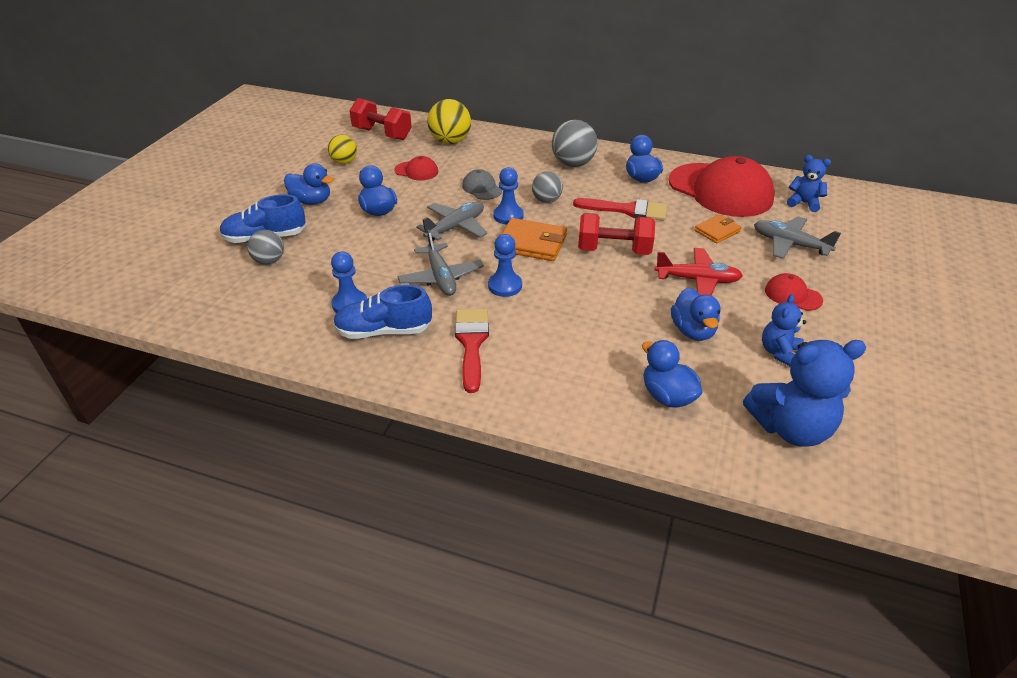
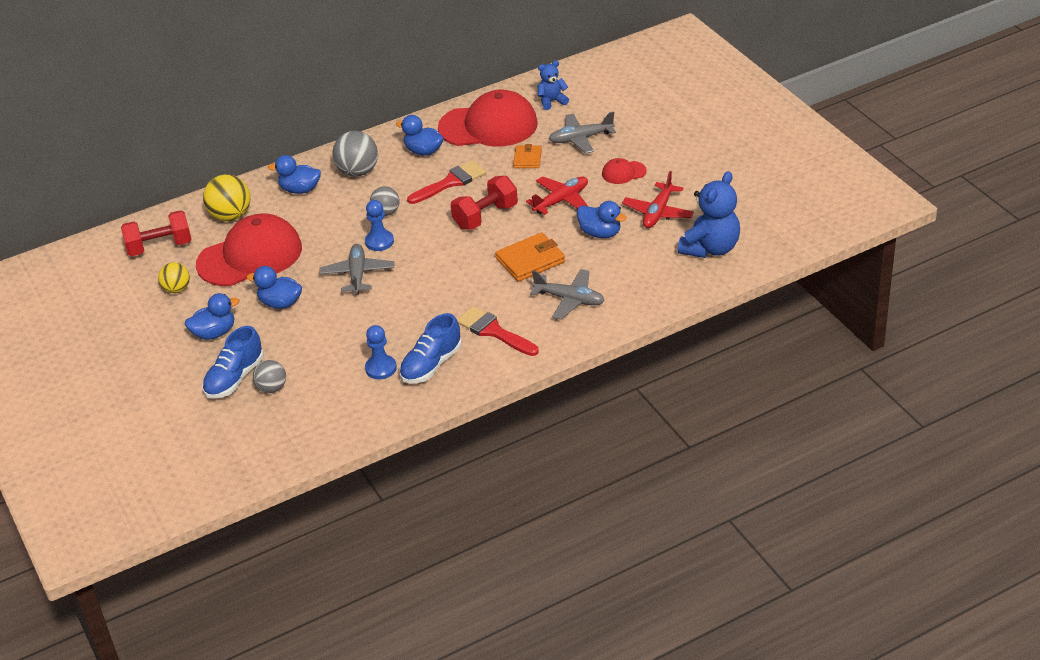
camera: 45 degrees left, 0 degrees up
red cap [394,156,438,180] -> red cap [196,213,302,286], size x2.31
grey plane [397,230,484,296] -> grey plane moved to [530,269,605,320]
grey cap [462,169,502,200] -> none
blue pawn [488,234,522,297] -> none
orange wallet [502,218,567,261] -> orange wallet moved to [495,232,565,282]
blue duck [642,340,703,408] -> blue duck moved to [268,155,321,194]
blue teddy bear [762,294,806,367] -> red plane [622,171,694,228]

